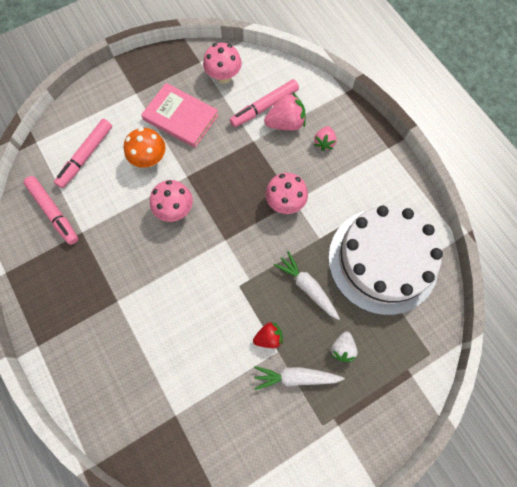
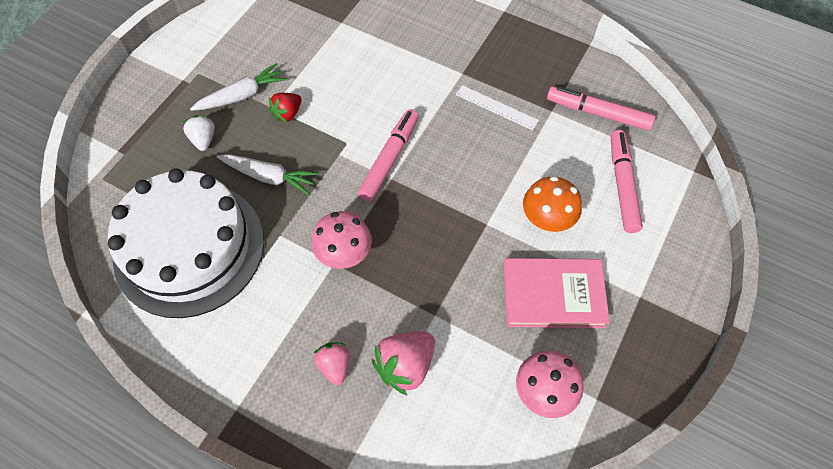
camera: 150 degrees right, 10 degrees down
pink mushroom [150,180,193,222] -> none
pink marker [230,79,299,127] -> pink marker moved to [357,109,419,202]
none -> white ruler [456,85,539,130]

